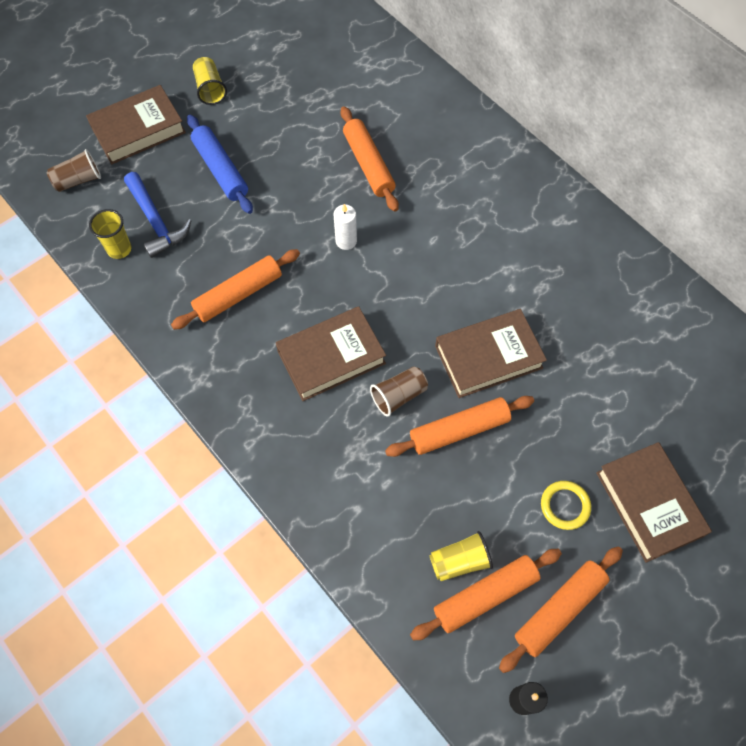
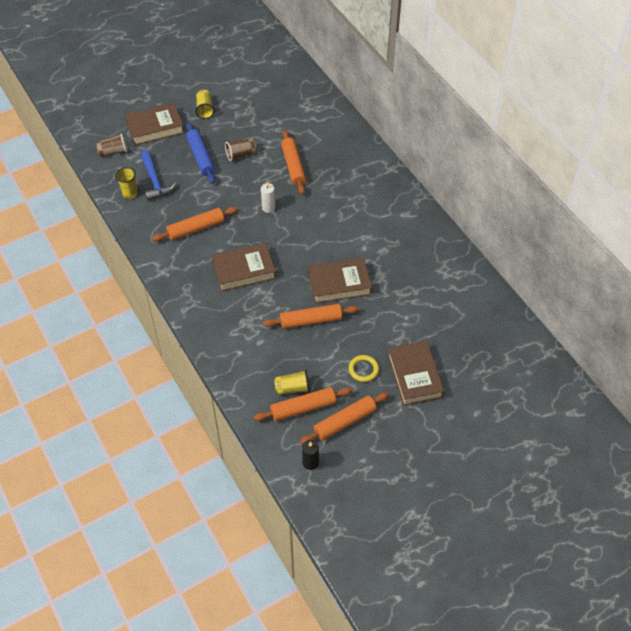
camera: 10 degrees right, 10 degrees down
brown cup [370,367,428,417] -> brown cup moved to [225,138,257,161]

